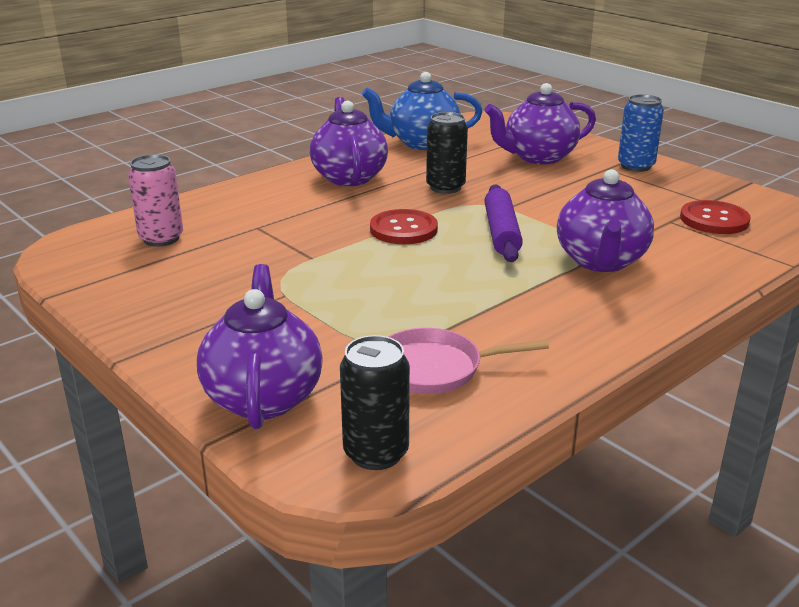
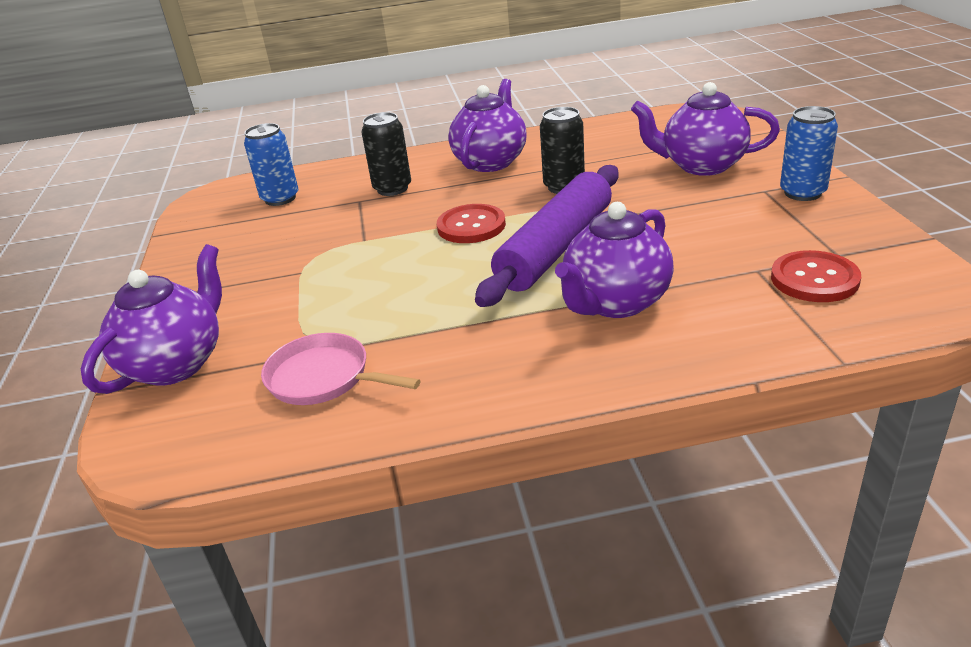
camera: 35 degrees right, 5 degrees up
pink can [128,154,183,247] -> blue can [244,123,298,206]
black can [340,335,410,470] -> black can moved to [361,112,411,196]
blue teapot [362,72,483,150] -> none
purple rolling pin [484,184,523,262] -> purple rolling pin [475,165,618,307], size x1.55

